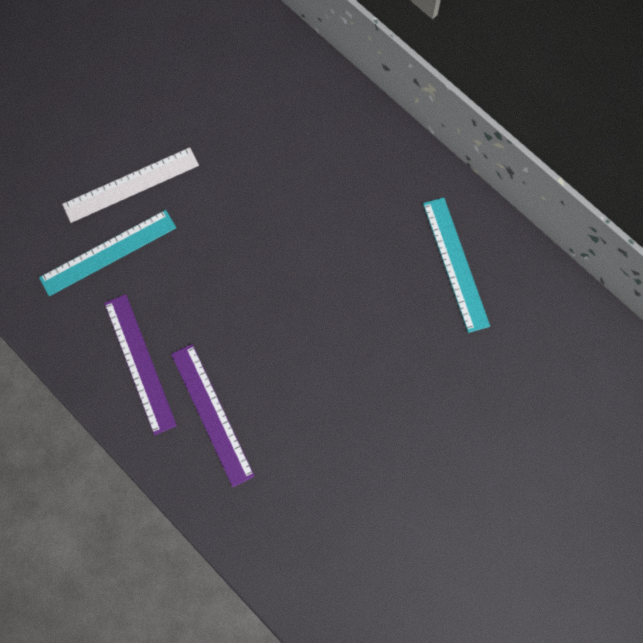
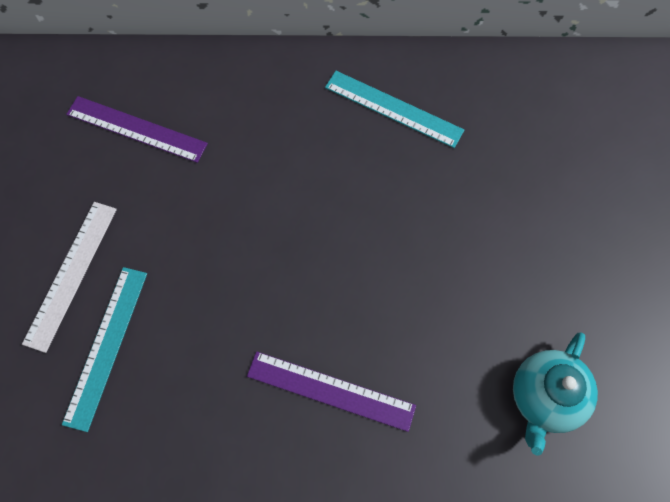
camera: 45 degrees left, 5 degrees down
purple ruler [104,294,177,435] -> purple ruler moved to [66,96,208,163]
none -> turquoise teapot [513,333,598,455]

